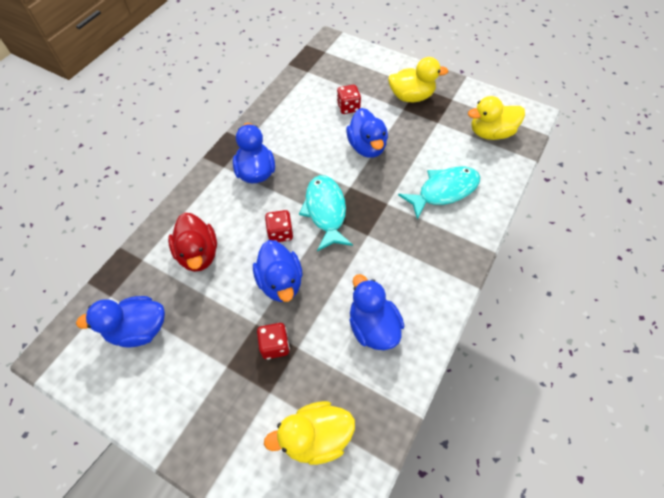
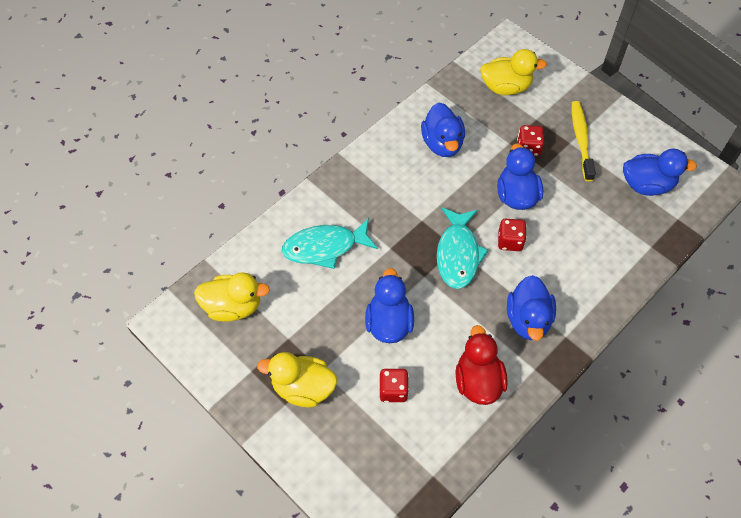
camera: 165 degrees left, 0 degrees up
red duck [168,213,217,272] -> red duck moved to [455,325,507,405]
none -> yellow toothbrush [571,101,596,182]

